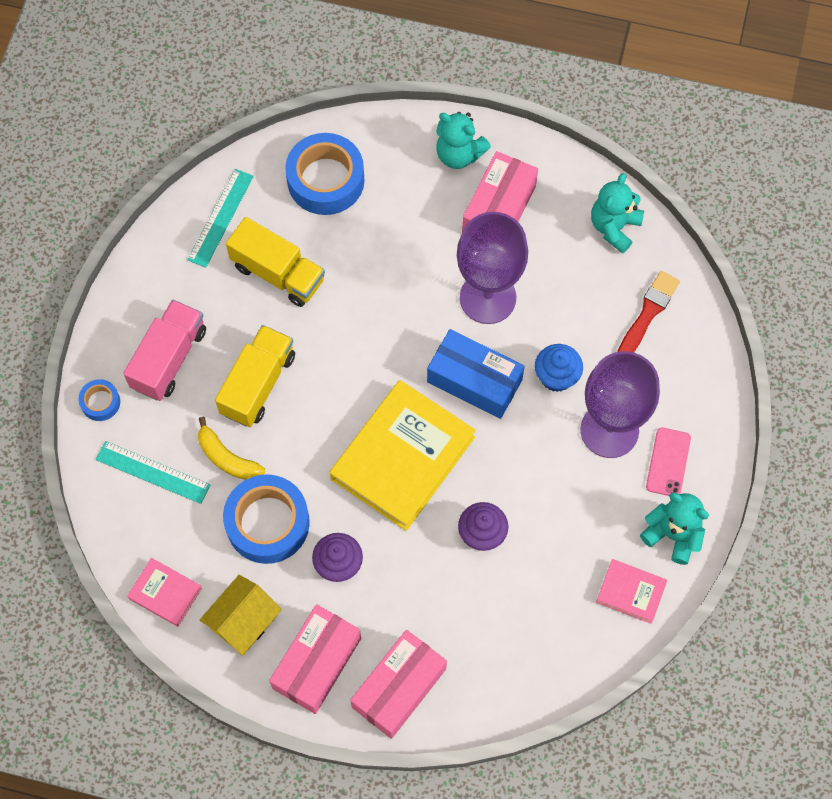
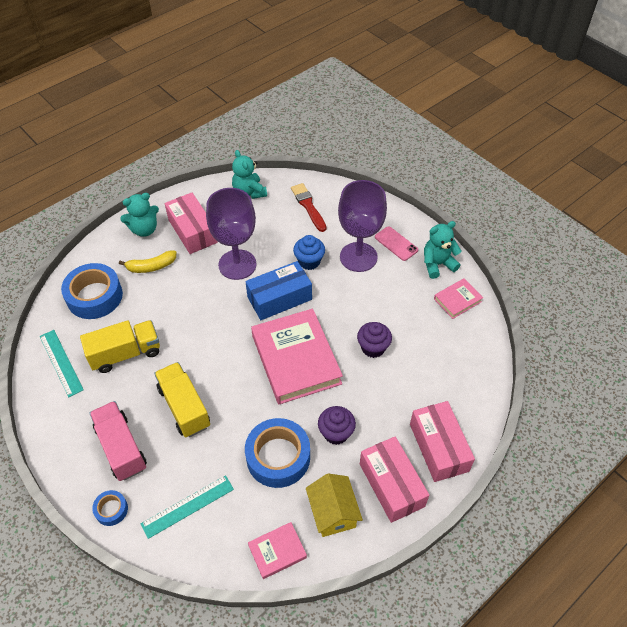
camera: 55 degrees left, 15 degrees down
yellow banana [198,417,265,480] -> yellow banana moved to [119,250,177,273]
yellow book [330,380,476,531] -> pink book [251,309,343,404]

